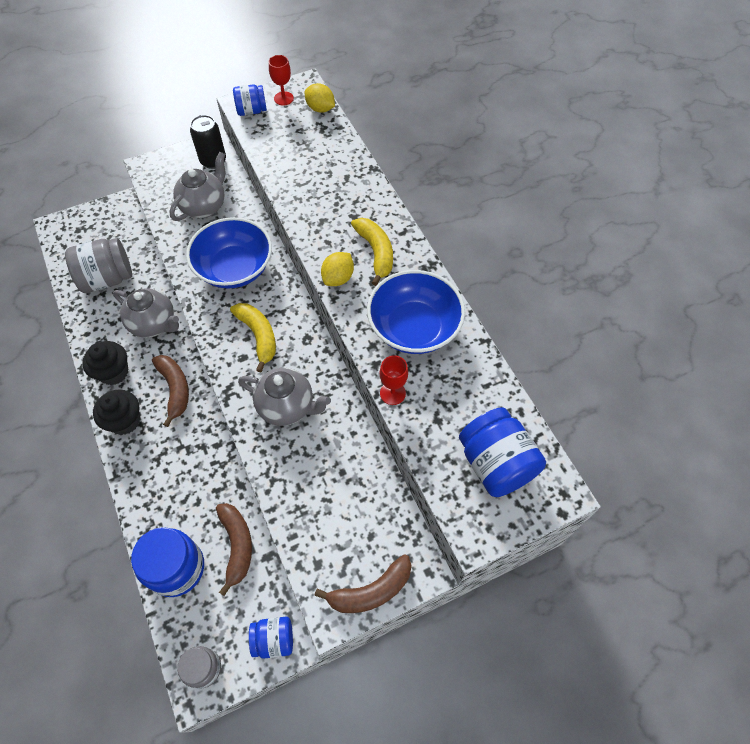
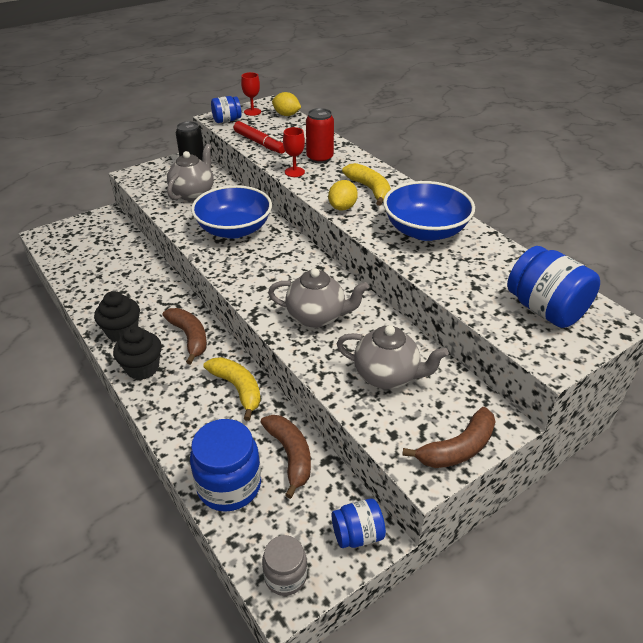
camera: 10 degrees left, 20 degrees down
grey jar [65,238,132,293] -> none
grey teapot [113,288,179,338] -> grey teapot moved to [337,325,449,389]
yellow banana [230,303,276,372] -> yellow banana moved to [204,357,261,421]
red goblet [380,355,408,405] -> red goblet moved to [283,127,305,177]
none -> red marker [234,121,285,154]
none -> red can [306,108,334,163]

